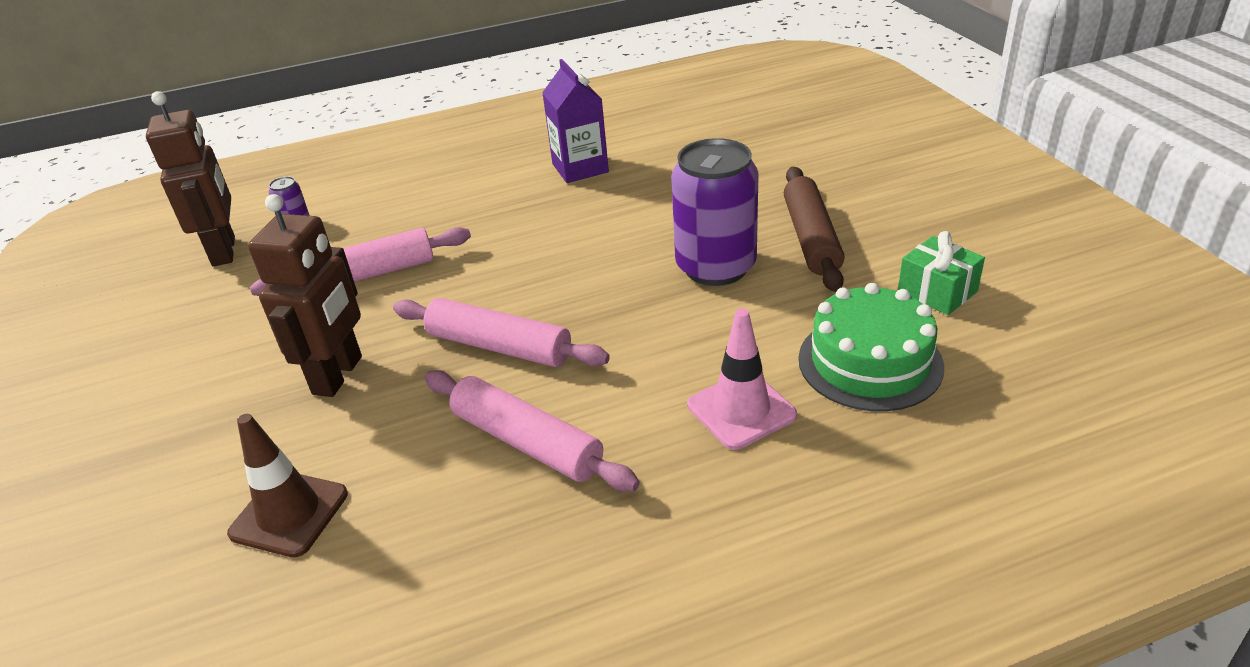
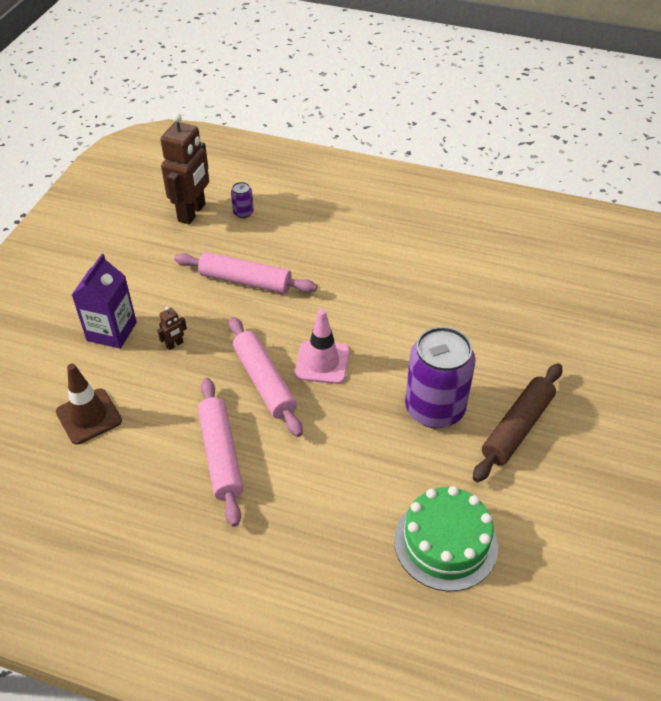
camera: 35 degrees right, 10 degrees up
brown robot [248,194,362,397] -> brown robot [157,306,187,350], size x0.41
purple carton [542,59,609,183] -> purple carton moved to [72,254,137,349]
pink traffic cone [687,308,797,450] -> pink traffic cone moved to [295,309,350,384]
green gift [898,231,985,315] -> none

